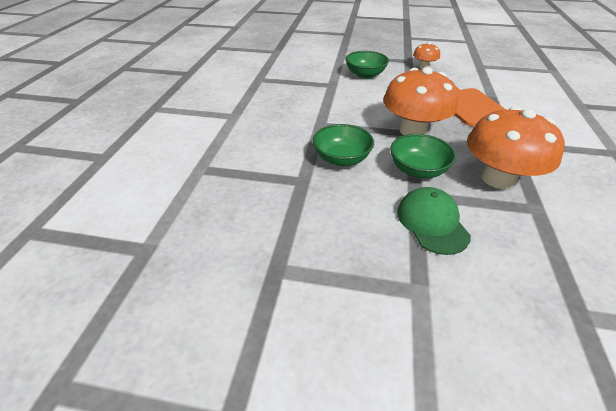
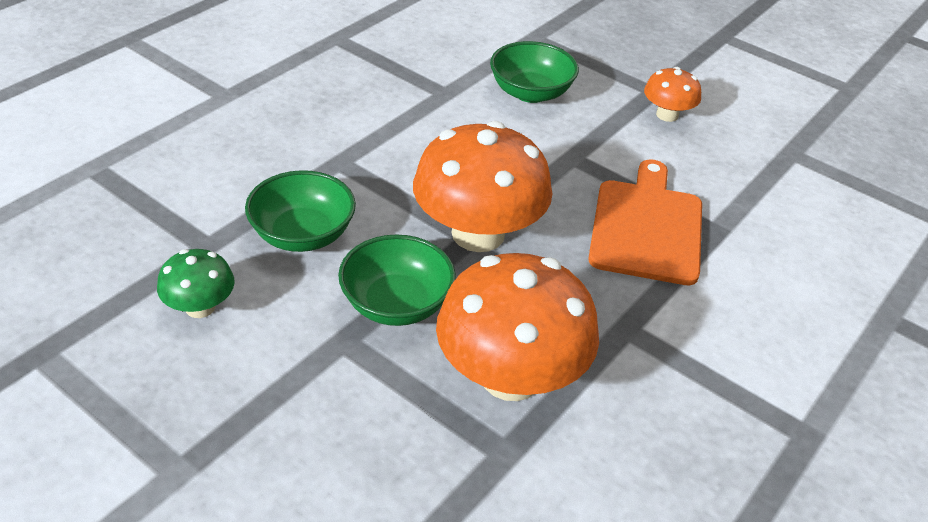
camera: 25 degrees right, 0 degrees up
green cap [397,187,471,255] -> none
none -> green mushroom [157,249,235,318]

